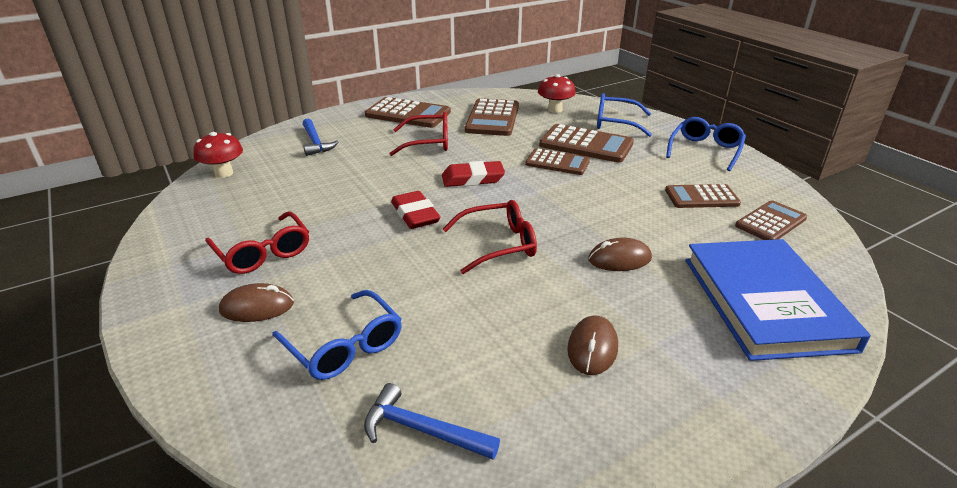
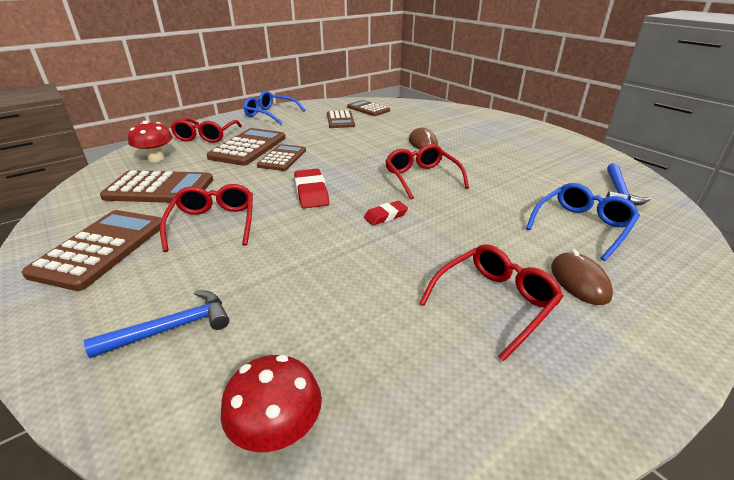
camera: 95 degrees left, 0 degrees up
red eraser [391,191,441,229] -> red eraser [364,201,408,225], size x0.63
brown mouse [567,316,618,375] -> none
blue glasses [597,93,652,137] -> red glasses [170,118,242,143]
blue book [685,239,871,361] -> none

